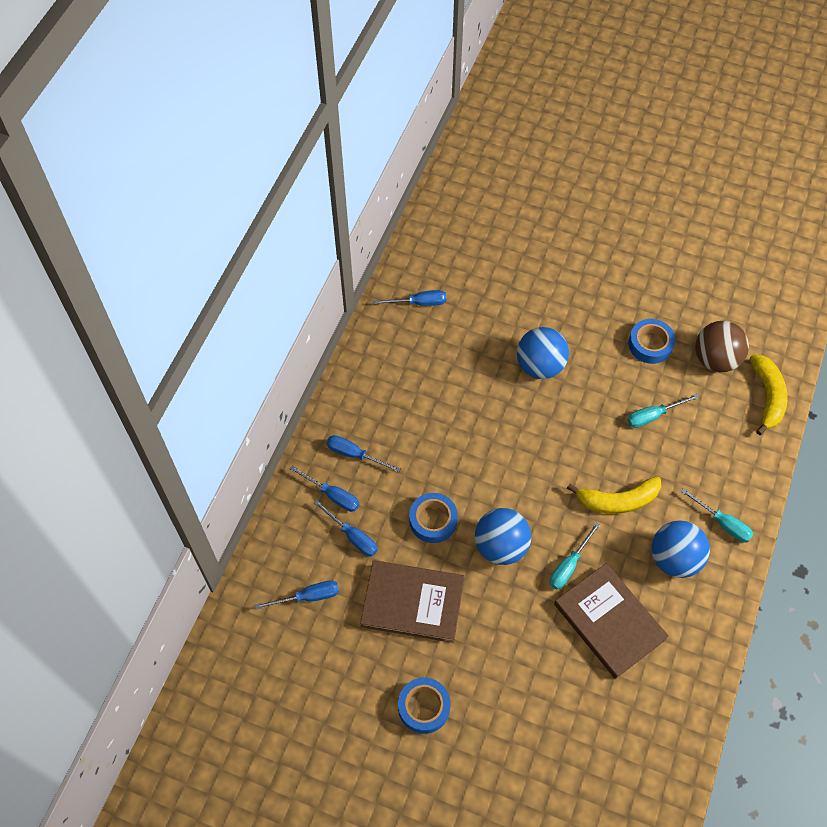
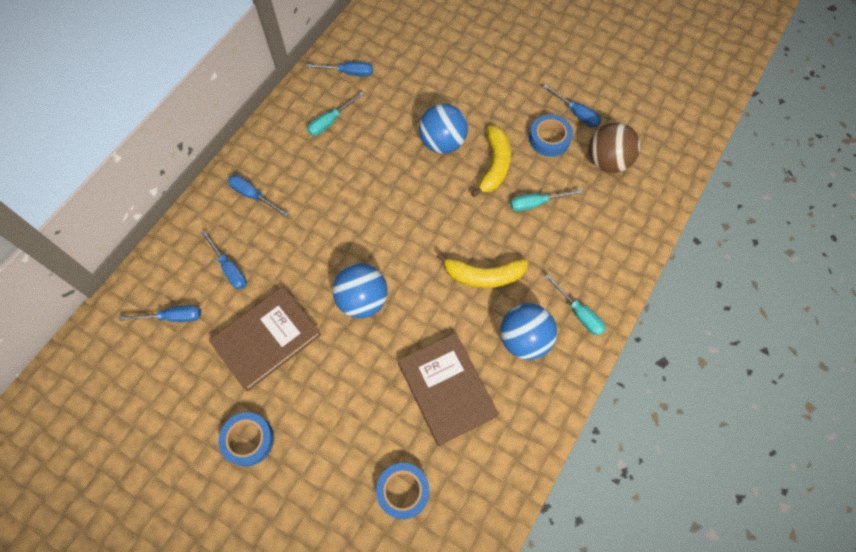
camera: 10 degrees right, 5 degrees up
blue screwdriver [290,466,359,512] -> blue screwdriver moved to [543,84,602,127]
brown book [360,560,465,643] -> brown book turned 60 degrees counterclockwise [209,286,321,391]
blue tape [409,493,458,543] -> blue tape moved to [376,463,429,519]
turquoise screwdriver [550,522,600,590] -> turquoise screwdriver moved to [307,92,364,136]
yellow banana [750,355,788,435] -> yellow banana moved to [471,125,511,197]

